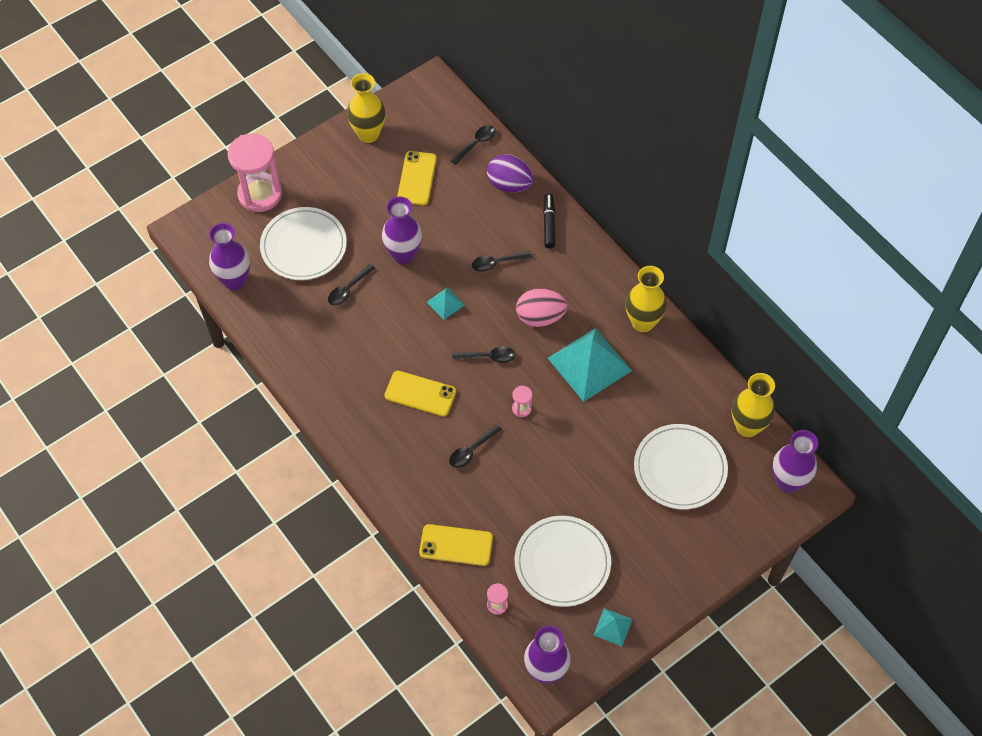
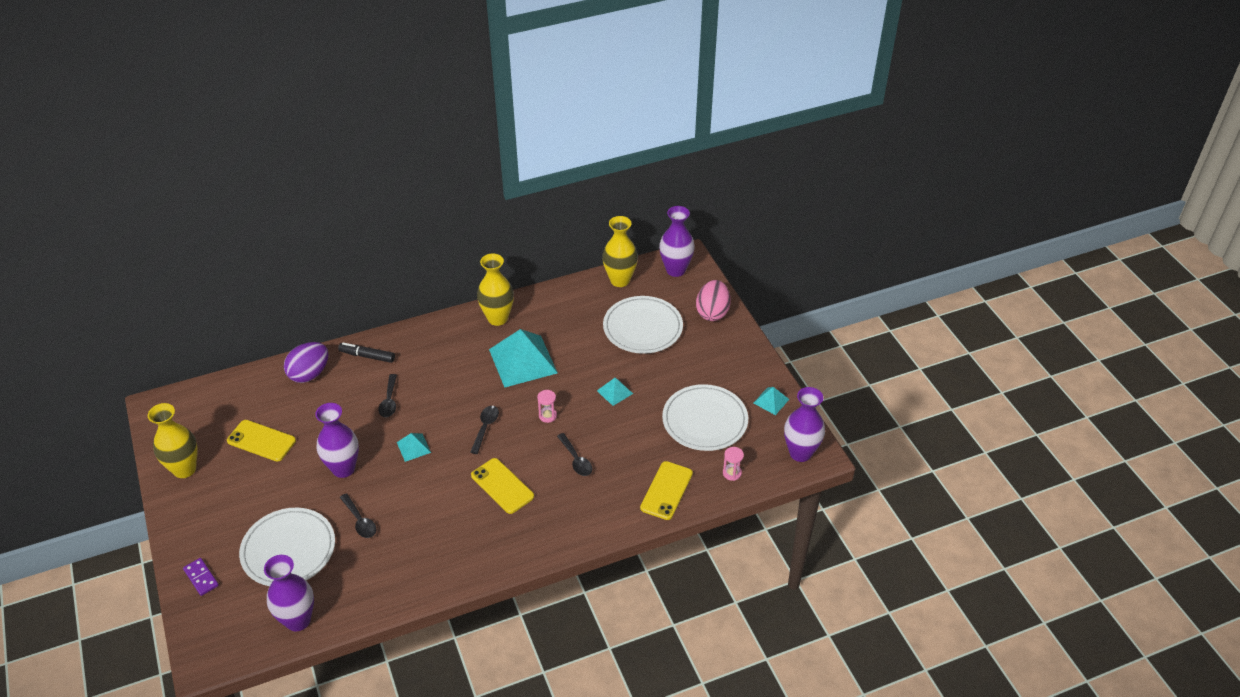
camera: 75 degrees left, 15 degrees down
pink hourglass [228,133,282,212] -> purple domino [183,558,219,596]
yellow phone [385,371,456,417] -> yellow phone turned 75 degrees counterclockwise [471,458,534,514]
black spoon [450,125,496,165] -> none
pink egg [516,288,568,327] -> pink egg moved to [696,280,731,321]
none -> turquoise pyramid [597,378,633,406]

